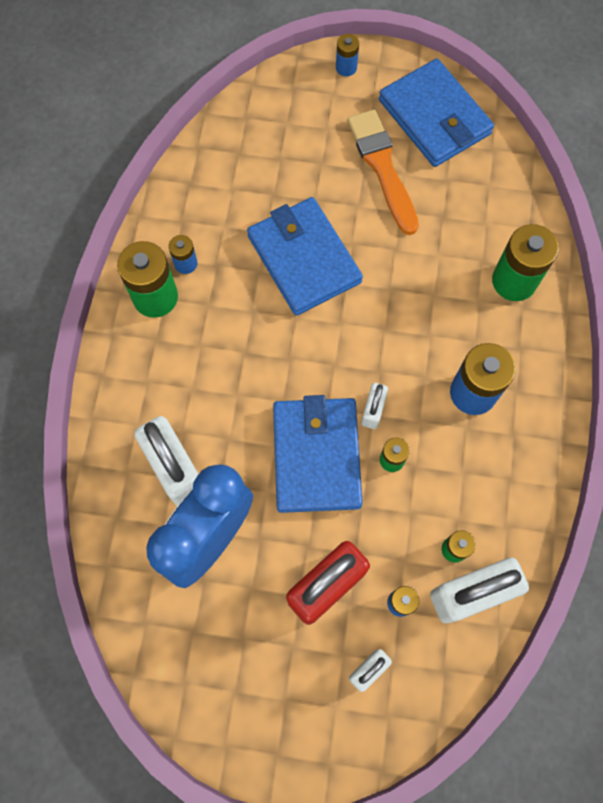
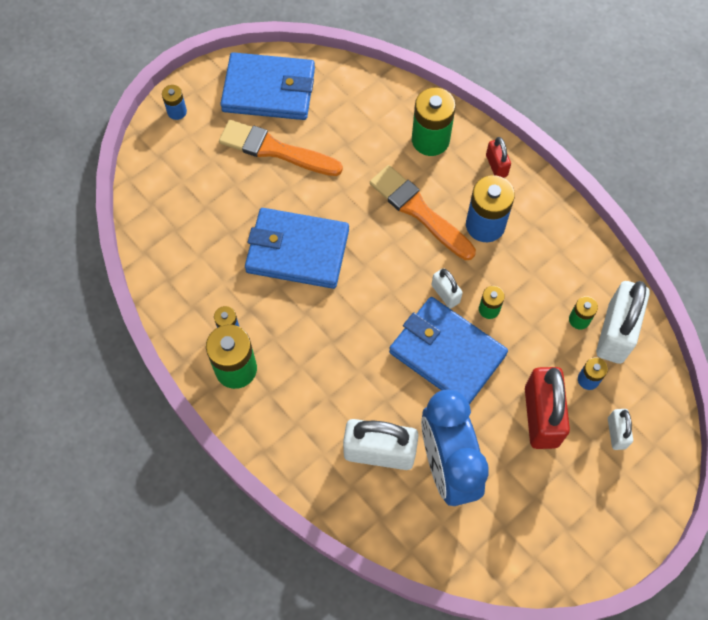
camera: 50 degrees left, 5 degrees down
none -> orange brush [370,165,476,260]
none -> red padlock [486,137,511,178]

